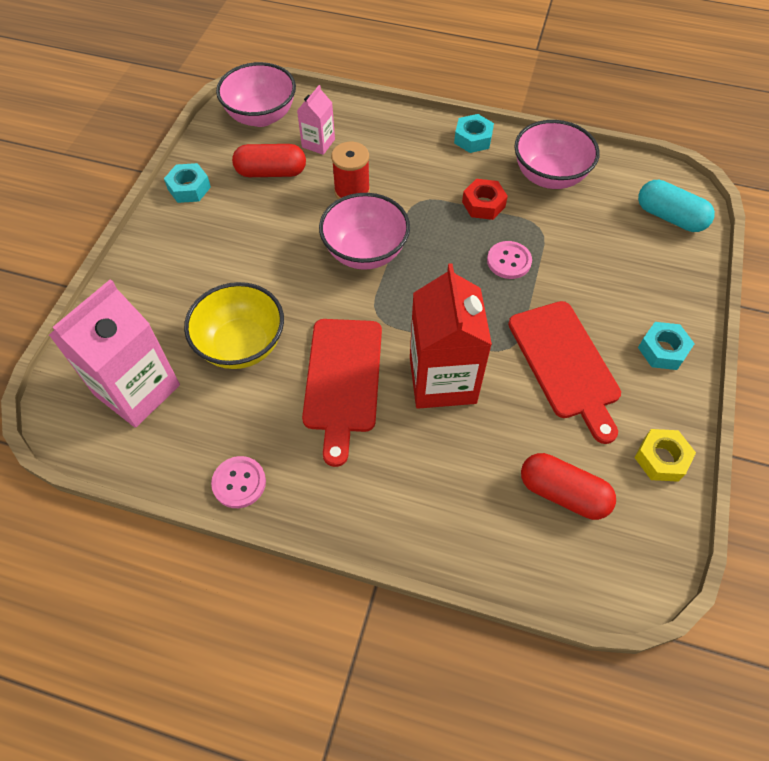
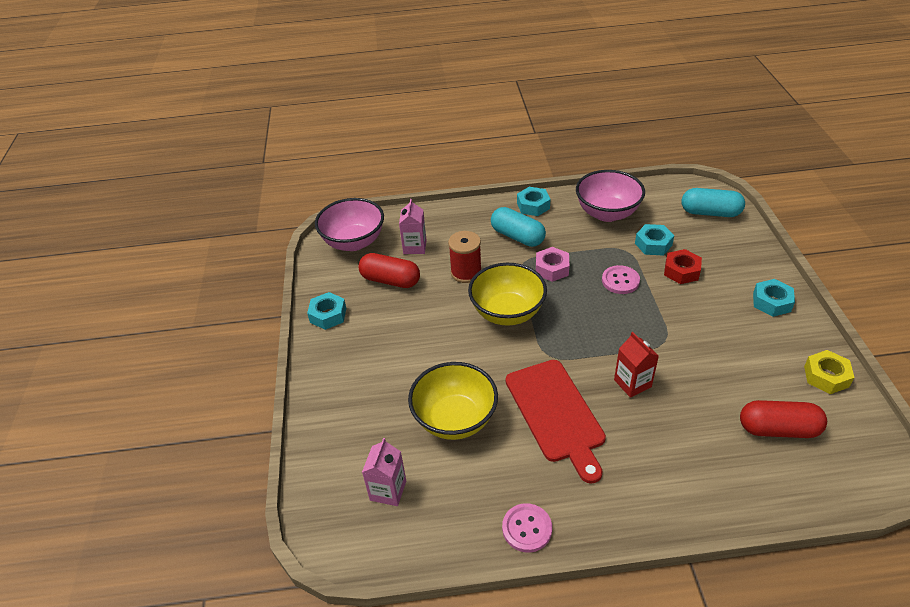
camera: 20 degrees left, 15 degrees down
pink carton [49,279,180,428] -> pink carton [362,438,406,506], size x0.51
red capsule [232,144,306,177] -> red capsule turned 45 degrees clockwise [359,253,420,288]
pink bowl [319,193,410,270] -> yellow bowl [468,263,547,326]
red carton [410,263,492,409] -> red carton [614,332,659,398], size x0.51
red nut [462,179,508,220] -> red nut moved to [664,249,702,284]
red cutting board [508,301,621,444] -> none
none -> turquoise capsule [491,207,546,247]
none -> pink nut [536,247,569,282]
none -> turquoise nut [635,224,674,256]

